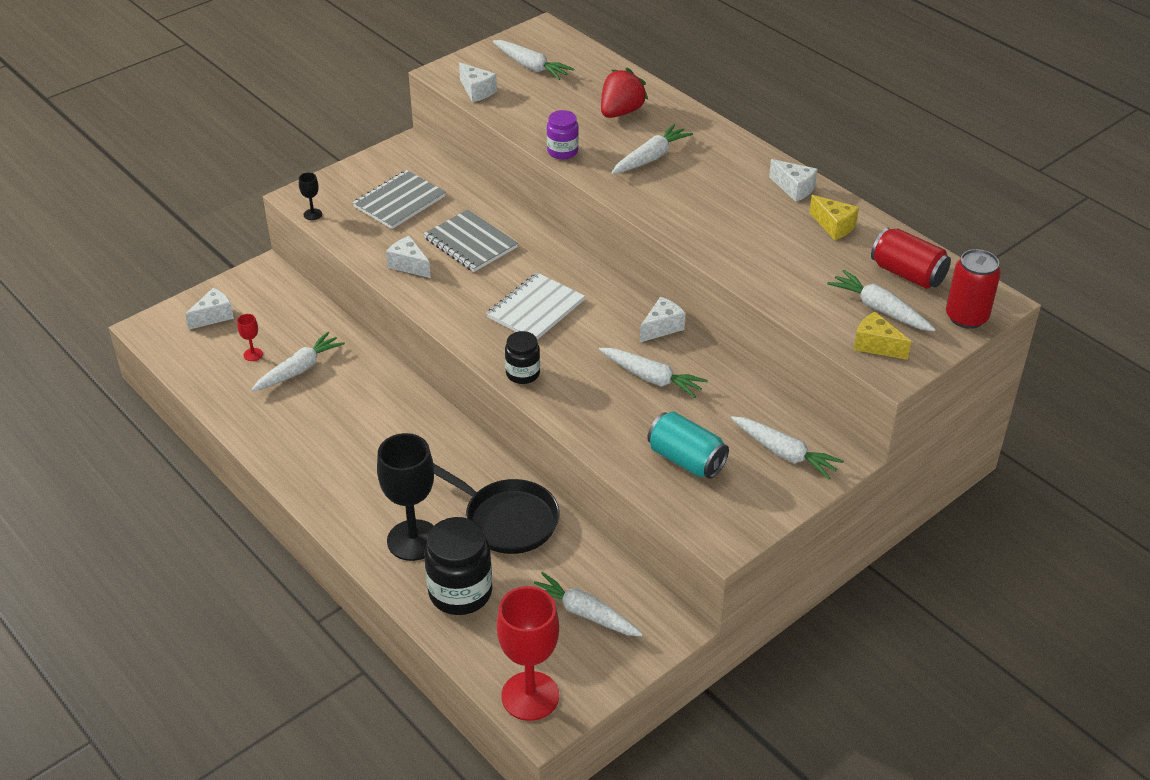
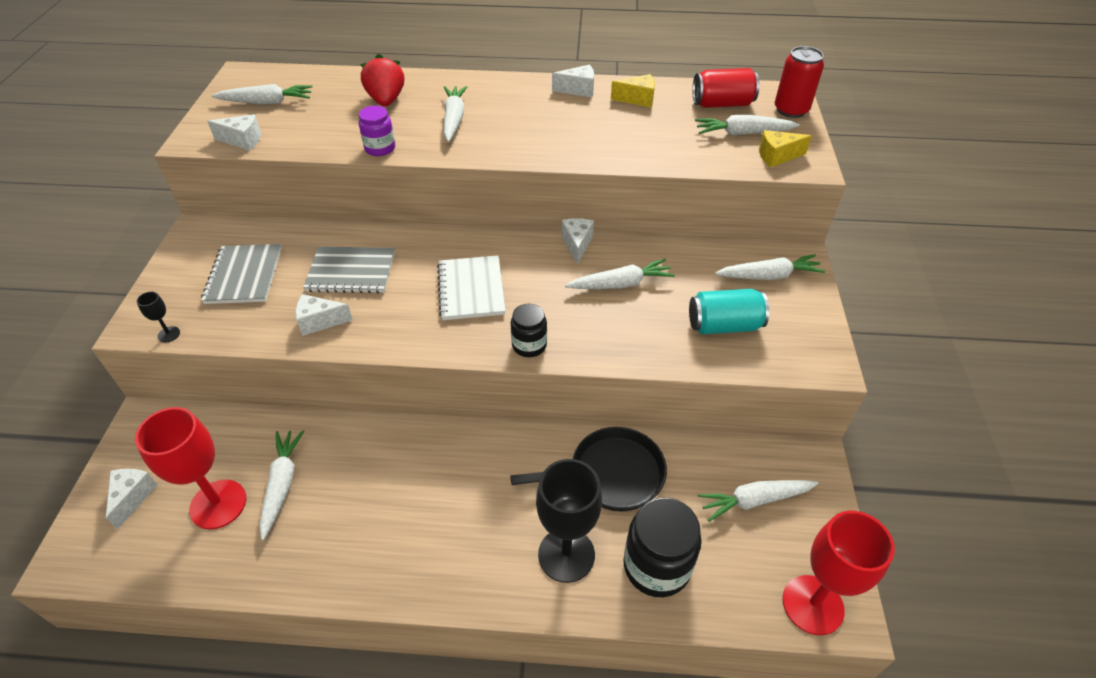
camera: 45 degrees left, 5 degrees up
red goblet [237,314,263,361] -> red goblet [135,407,246,529], size x2.42

